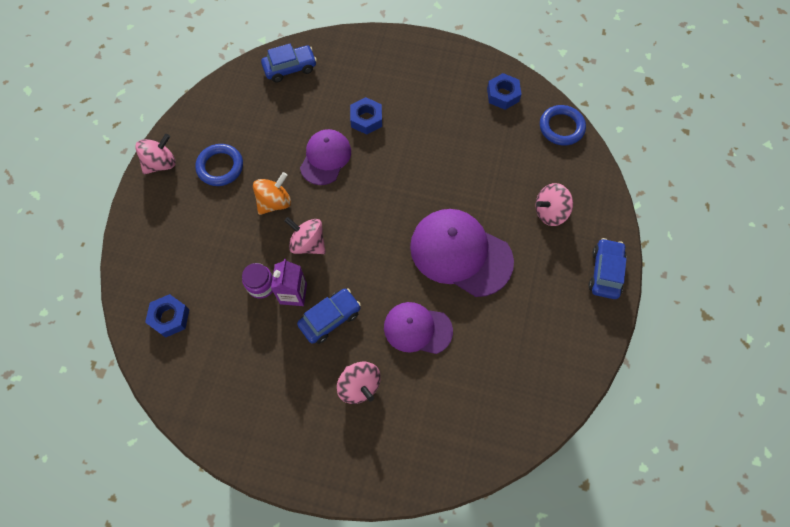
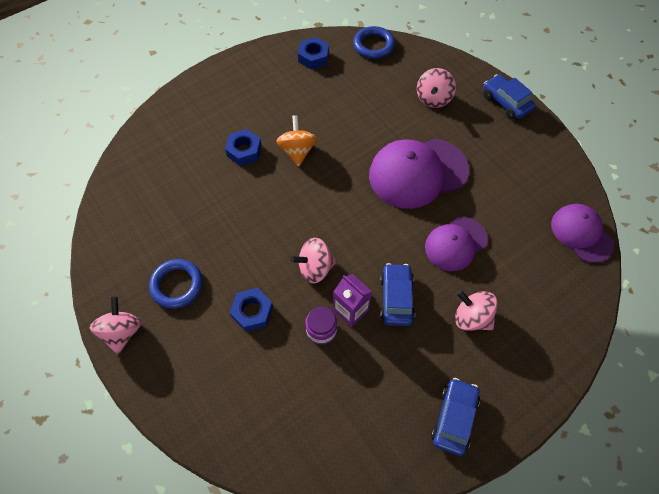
camera: 50 degrees left, 5 degrees down
blue nut [145,294,190,338] -> blue nut moved to [230,288,273,332]
orange spinning top [253,172,291,215] -> orange spinning top moved to [276,115,317,167]
blue car [261,44,317,83] -> blue car moved to [431,378,480,456]
purple cap [300,129,351,185] -> purple cap moved to [551,204,614,263]
pink spinning top [337,362,381,404] -> pink spinning top turned 150 degrees counterclockwise [455,290,497,331]

